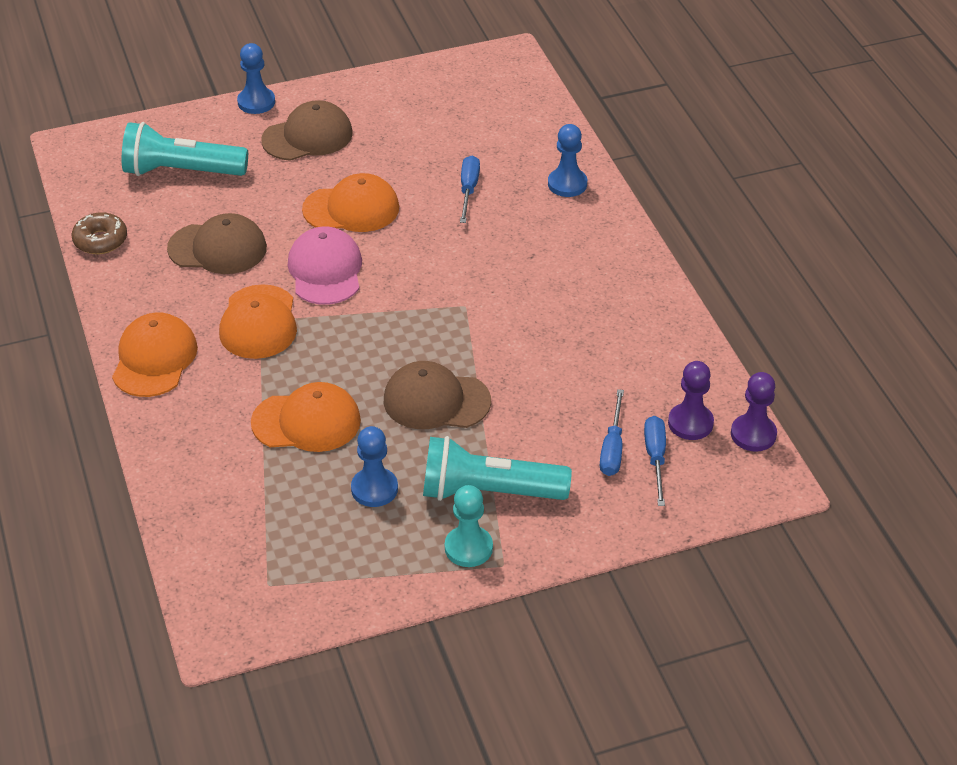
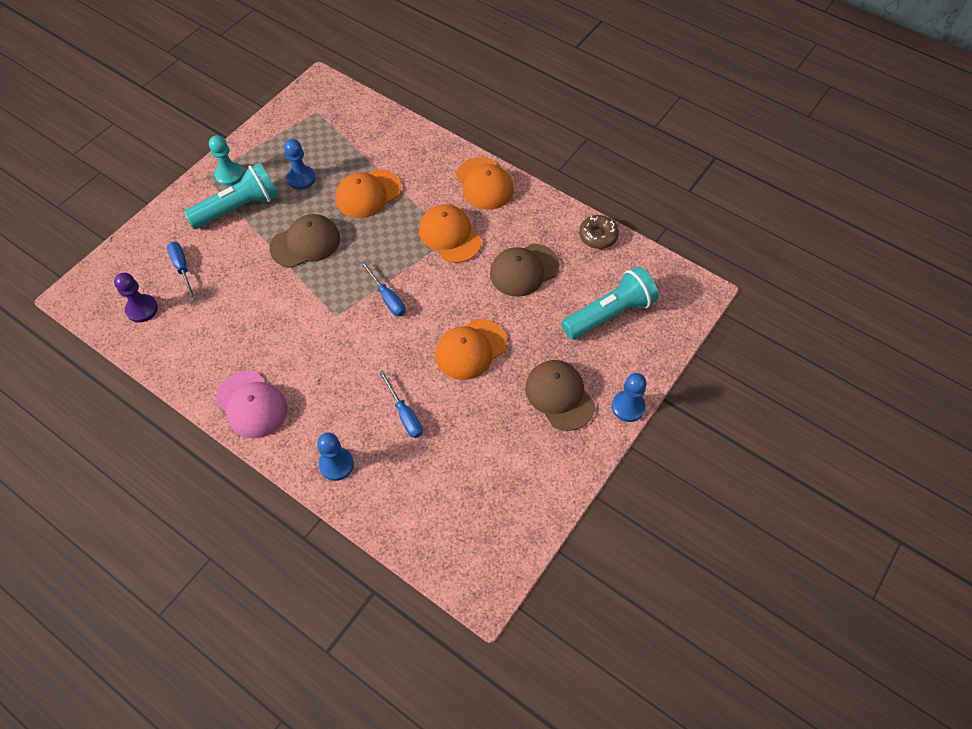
camera: 145 degrees right, 15 degrees up
brown cap [261,100,353,161] -> brown cap turned 120 degrees clockwise [525,360,595,431]
pink cap [288,227,362,305] -> pink cap moved to [216,371,288,438]
blue screwdriver [644,416,666,506] -> blue screwdriver moved to [361,261,405,316]
purple pawn [731,372,777,452] -> none

